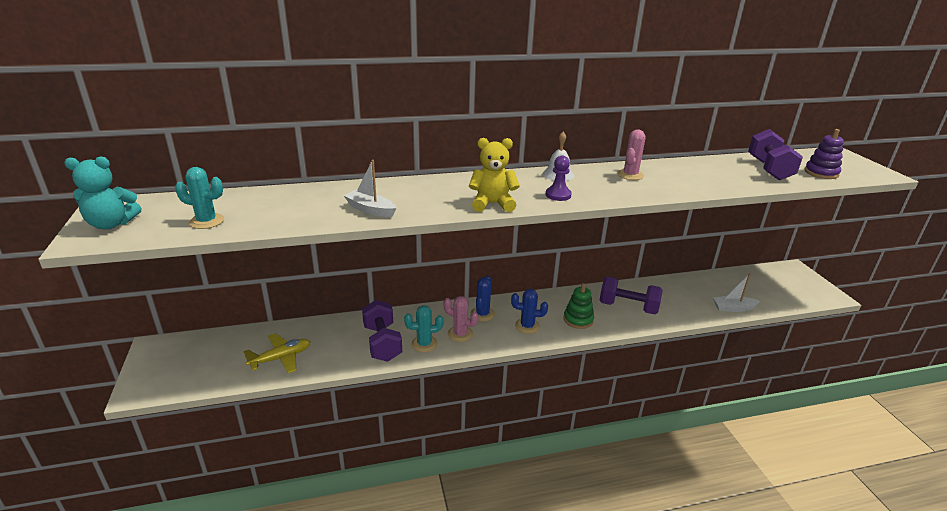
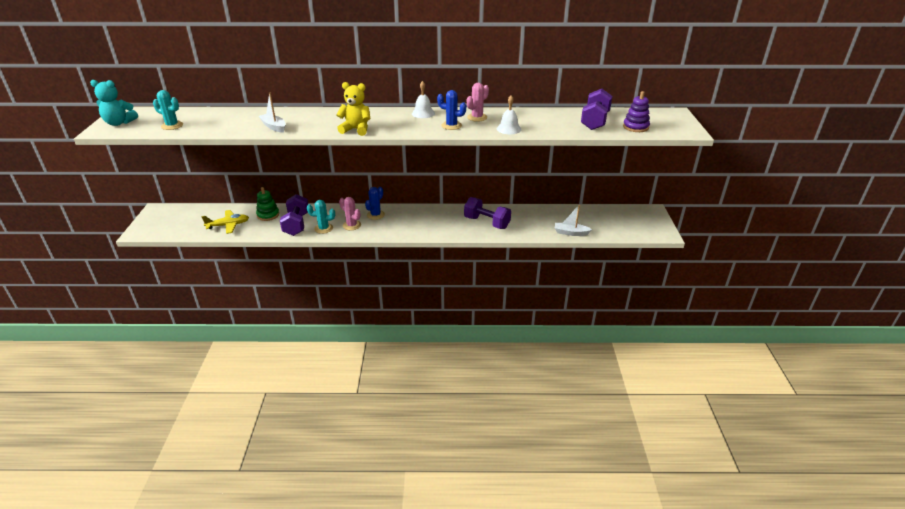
camera: 15 degrees right, 5 degrees up
blue cactus [511,289,548,334] -> blue cactus moved to [437,90,466,130]
purple pawn [546,155,572,201] -> none
green stacking toy [563,283,594,329] -> green stacking toy moved to [256,187,279,221]
none -> white bell [497,96,521,134]

